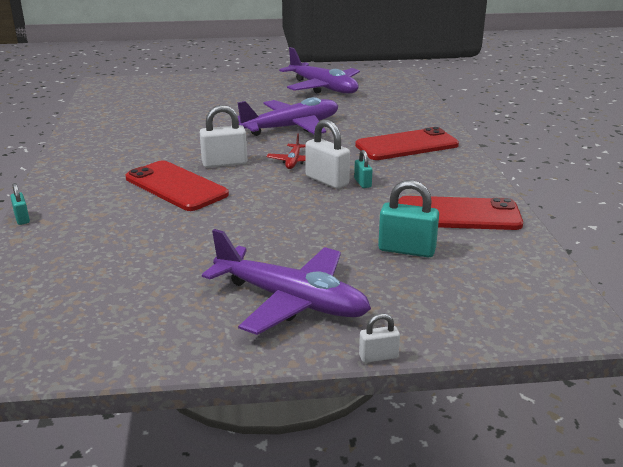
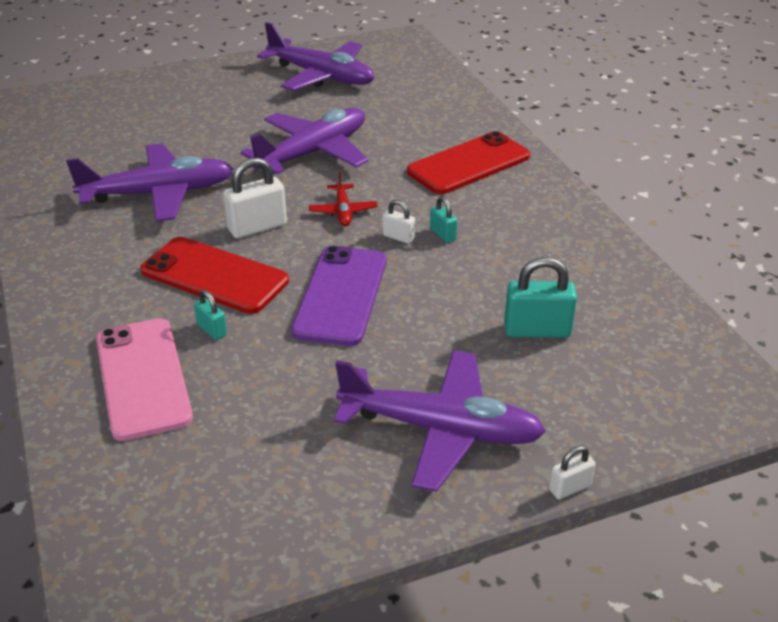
camera: 15 degrees left, 10 degrees up
turquoise padlock [10,183,30,225] -> turquoise padlock moved to [194,290,227,340]
white padlock [305,120,350,189] -> white padlock [383,200,415,244], size x0.55
red phone [398,196,523,230] -> none
none -> purple plane [66,143,233,222]
none -> pink phone [96,318,193,441]
none -> purple phone [291,246,386,346]

